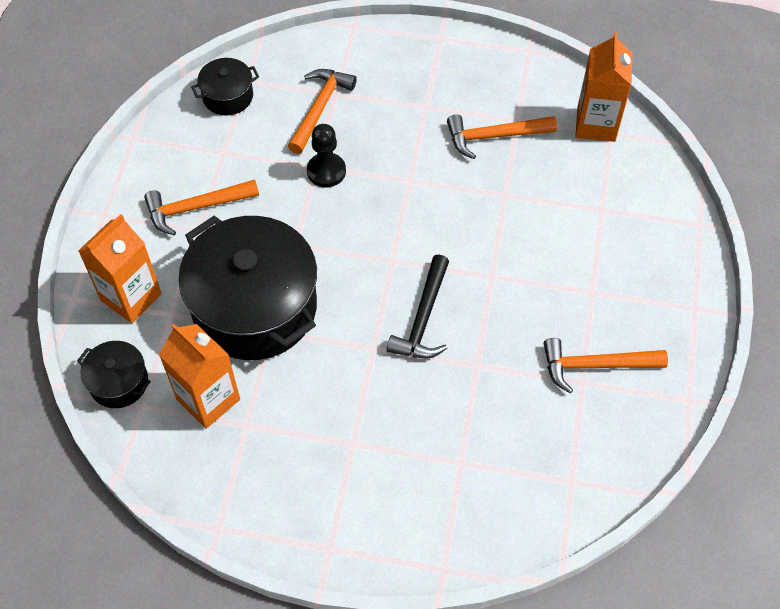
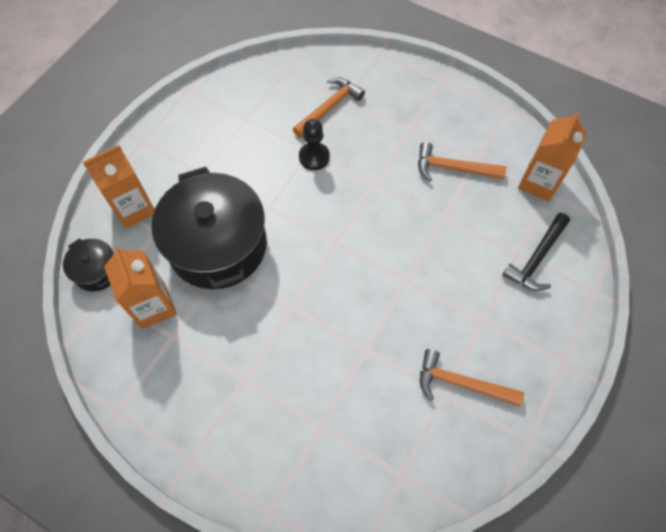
camera: 20 degrees right, 5 degrees up
orange hammer [144,180,259,236] -> none
black pot [191,58,259,116] -> none
black hammer [387,255,449,358] -> black hammer moved to [502,213,570,291]

